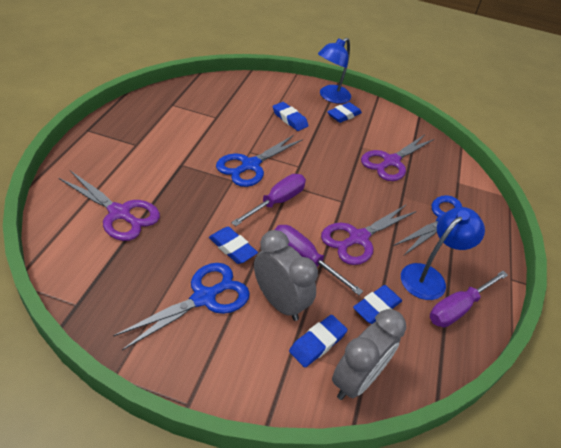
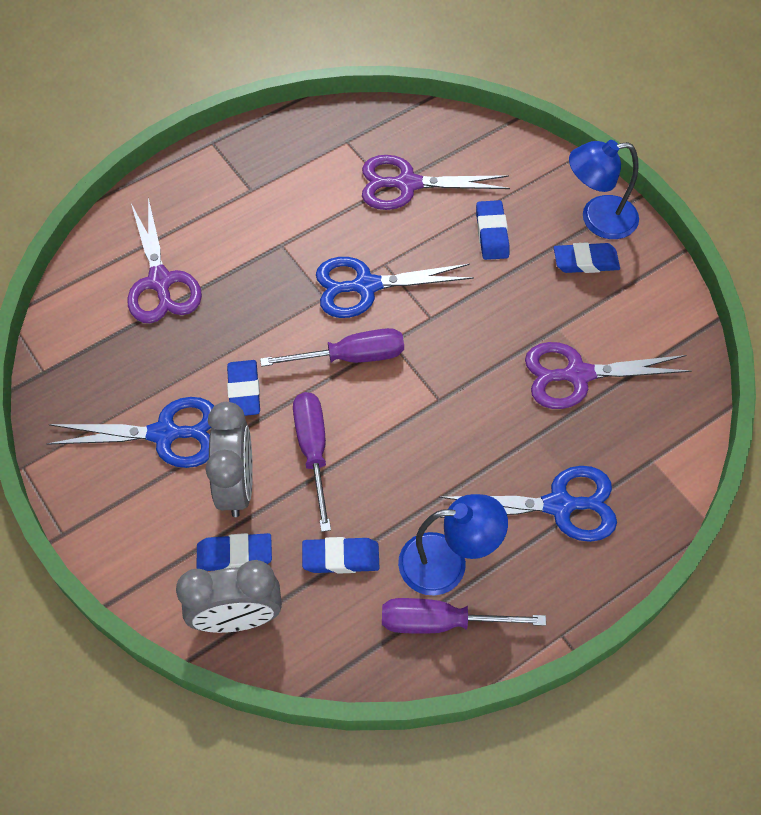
camera: 45 degrees right, 15 degrees up
purple scissors [321,204,417,265] -> purple scissors moved to [362,155,510,210]

